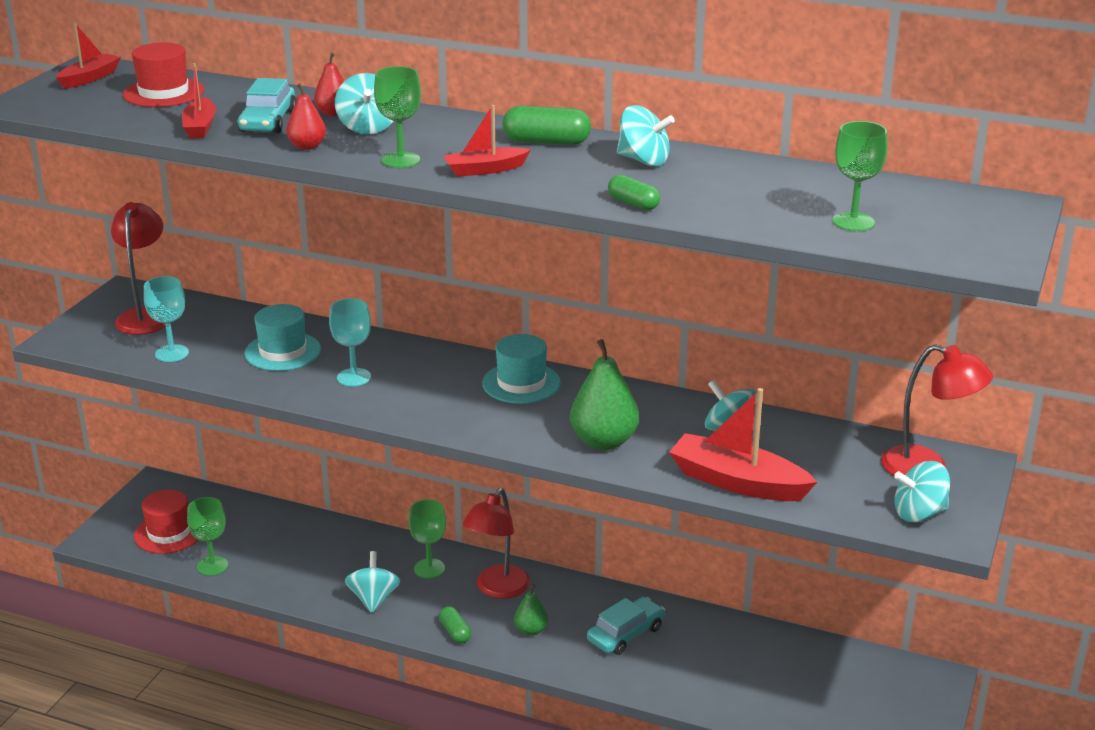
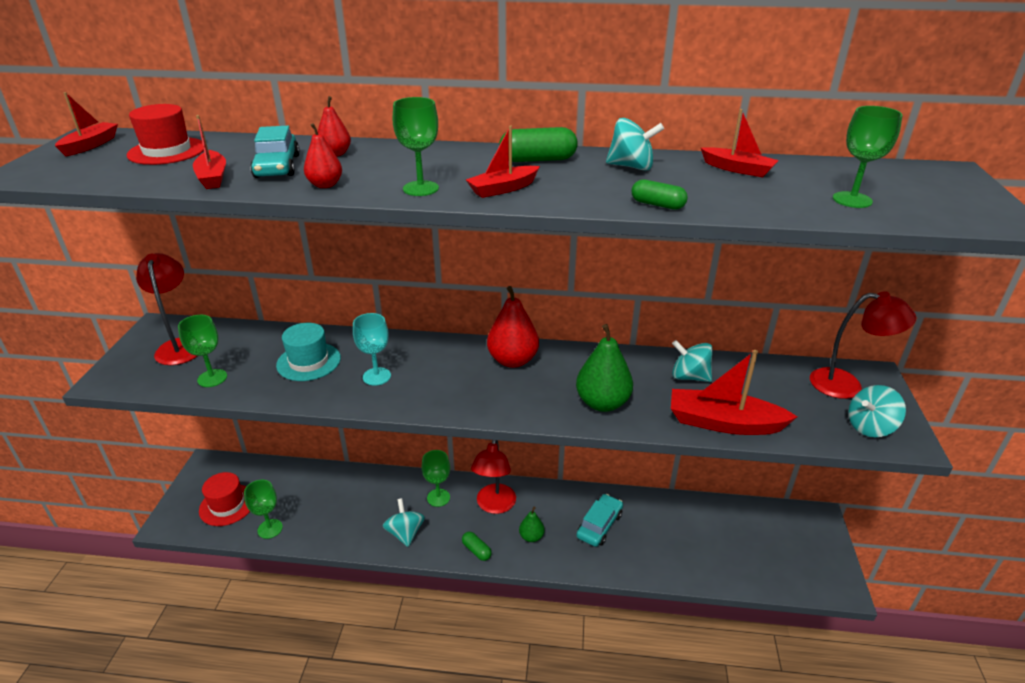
camera: 15 degrees left, 5 degrees up
turquoise goblet [144,276,189,362] -> green goblet [178,315,227,387]
turquoise spinning top [335,73,393,134] -> none
turquoise hat [482,334,561,404] -> red pear [487,286,539,368]
none -> red boat [701,109,779,177]

